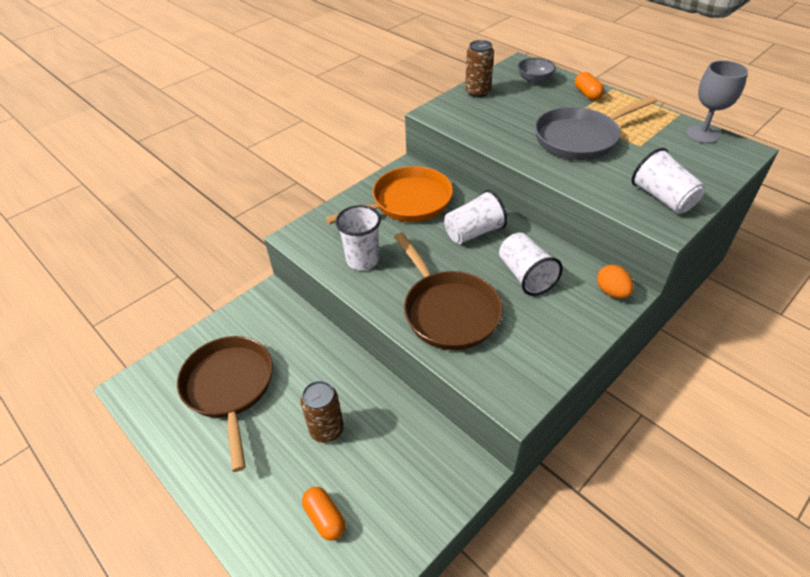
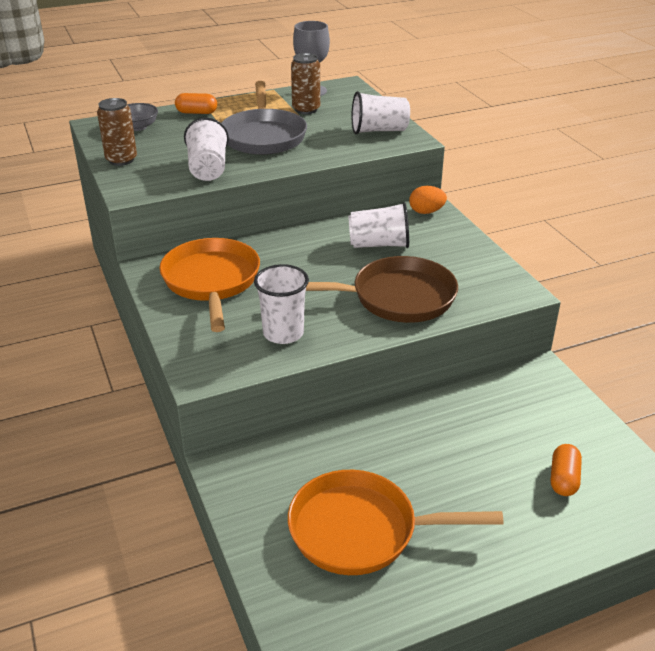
camera: 70 degrees left, 10 degrees down
brown pan [177,336,273,472] -> orange pan [288,470,504,575]
brown can [300,381,344,443] -> brown can moved to [291,53,320,114]
orange capsule [302,487,345,541] -> orange capsule turned 60 degrees counterclockwise [551,444,582,496]
white cup [444,190,507,244] -> white cup moved to [184,118,229,181]

